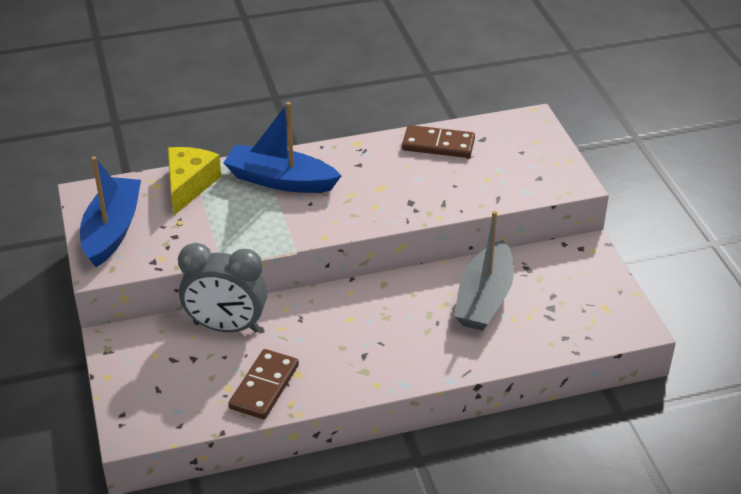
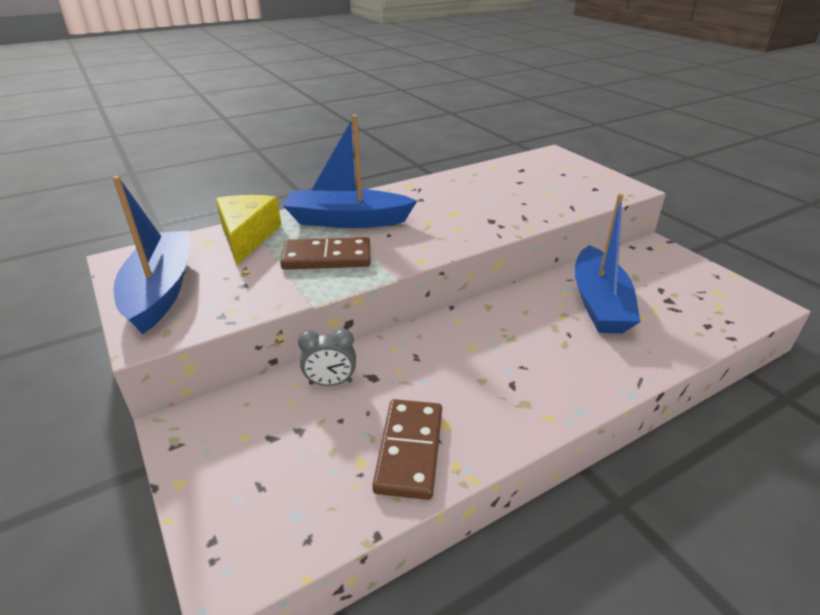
camera: 15 degrees left, 5 degrees down
grey clock [178,243,267,333] -> grey clock [298,328,356,386], size x0.50
brown domino [402,125,475,158] -> brown domino moved to [280,237,370,270]
grey boat [454,211,514,331] -> blue boat [574,194,640,334]

